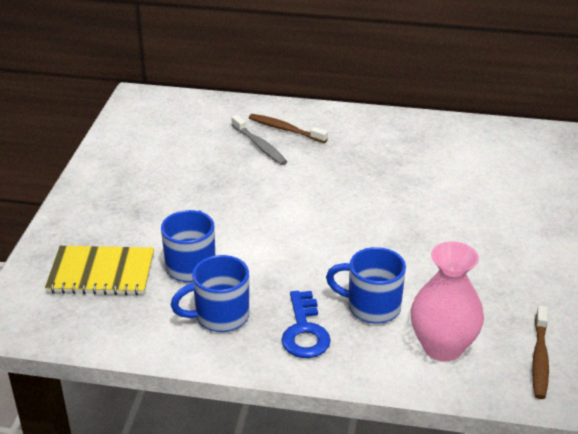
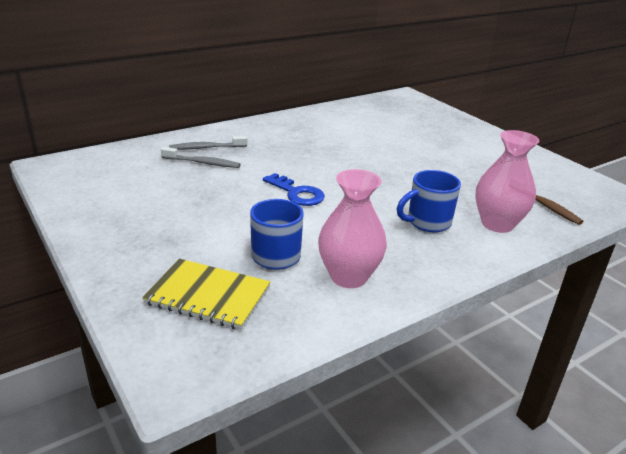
camera: 45 degrees left, 5 degrees down
yellow notebook [45,246,154,295] -> yellow notebook turned 60 degrees clockwise [142,259,270,330]
blue mug [171,255,249,332] -> pink vase [318,169,387,288]
brown toothbrush [249,114,328,143] -> grey toothbrush [169,136,247,150]
blue key [281,291,331,358] -> blue key moved to [263,173,325,206]

